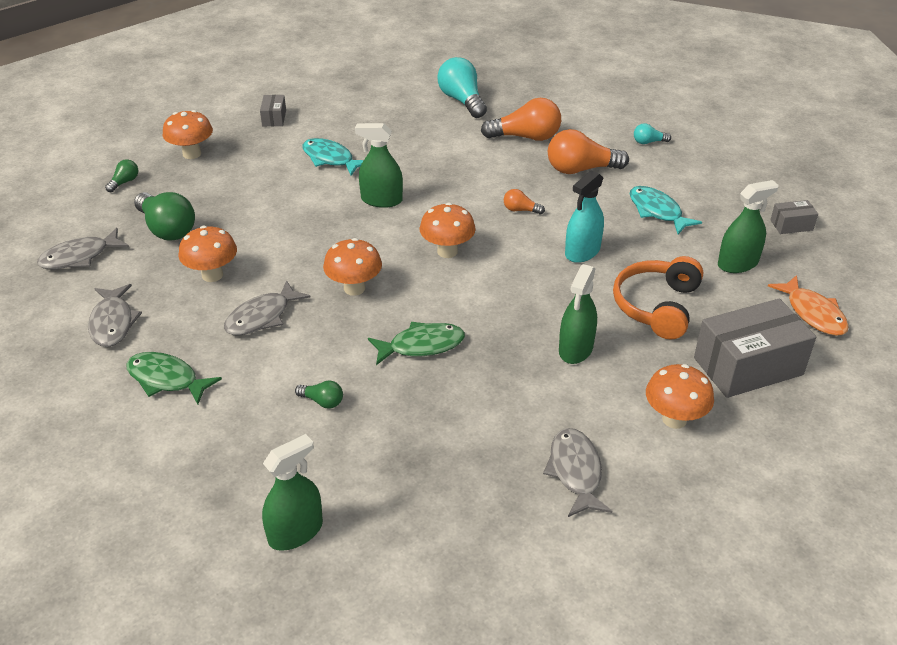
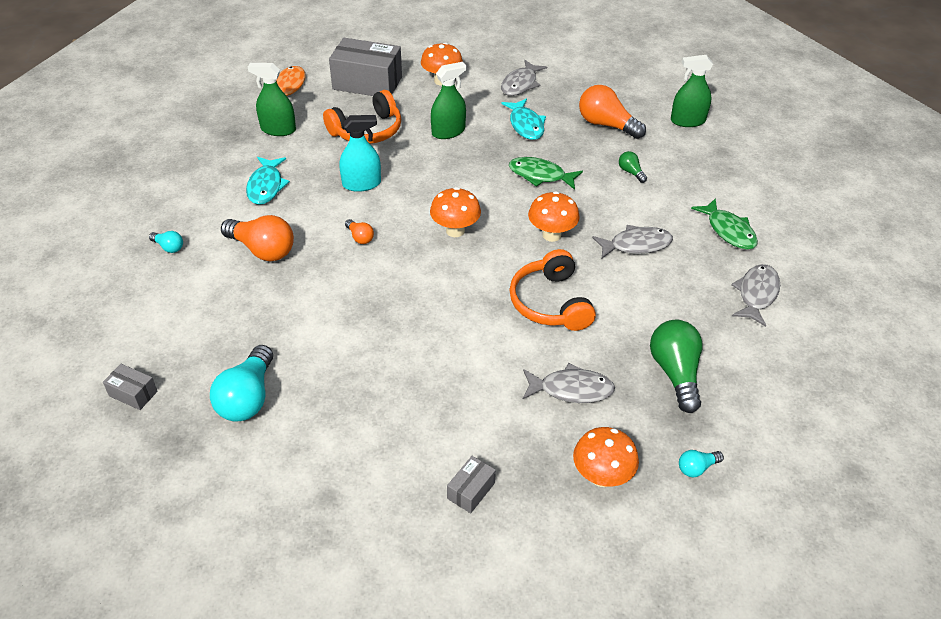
camera: 145 degrees left, 5 degrees up
grey fish [37,228,129,269] -> grey fish moved to [523,363,615,403]
green light bulb [105,159,138,192] -> turquoise light bulb [679,450,724,477]
orange mushroom [179,226,237,282] -> none
turquoise fish [302,138,364,176] -> turquoise fish moved to [502,98,546,140]
green spray bottle [355,123,403,208] -> none
orange light bulb [481,98,561,141] -> orange light bulb moved to [579,85,646,139]
grey box [771,200,818,234] -> grey box moved to [103,364,158,410]
none -> orange headphones [509,249,596,331]

